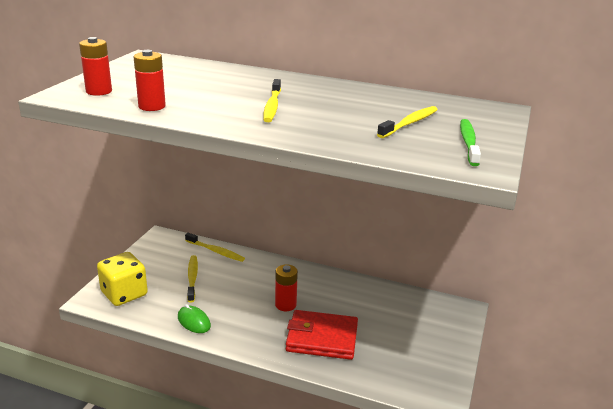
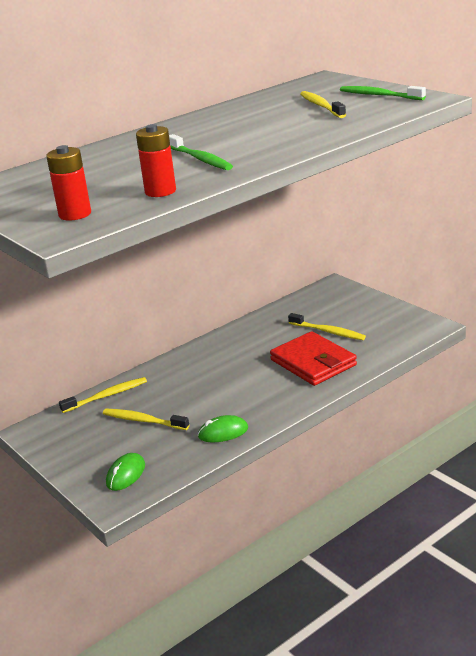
camera: 55 degrees left, 0 degrees up
yellow dice [97,252,148,306] -> green mouse [106,453,145,491]
yellow toothbrush [263,79,281,122] -> yellow toothbrush moved to [288,313,366,340]
red battery [275,264,298,311] -> none
red wallet [286,310,358,360] -> red wallet turned 75 degrees counterclockwise [270,331,357,386]
none -> green toothbrush [169,134,233,170]

